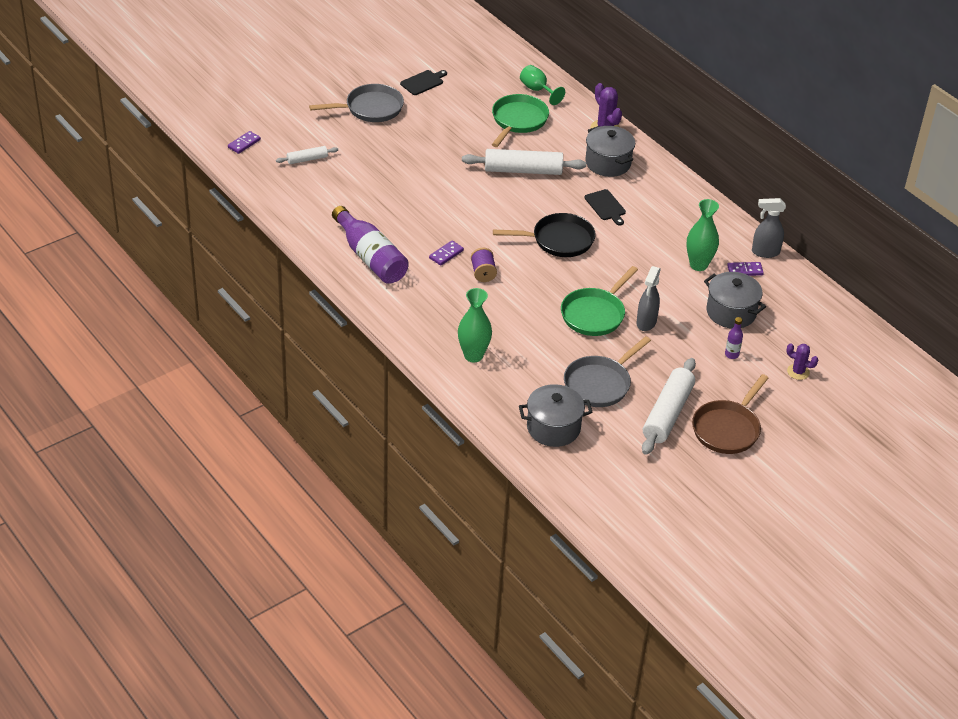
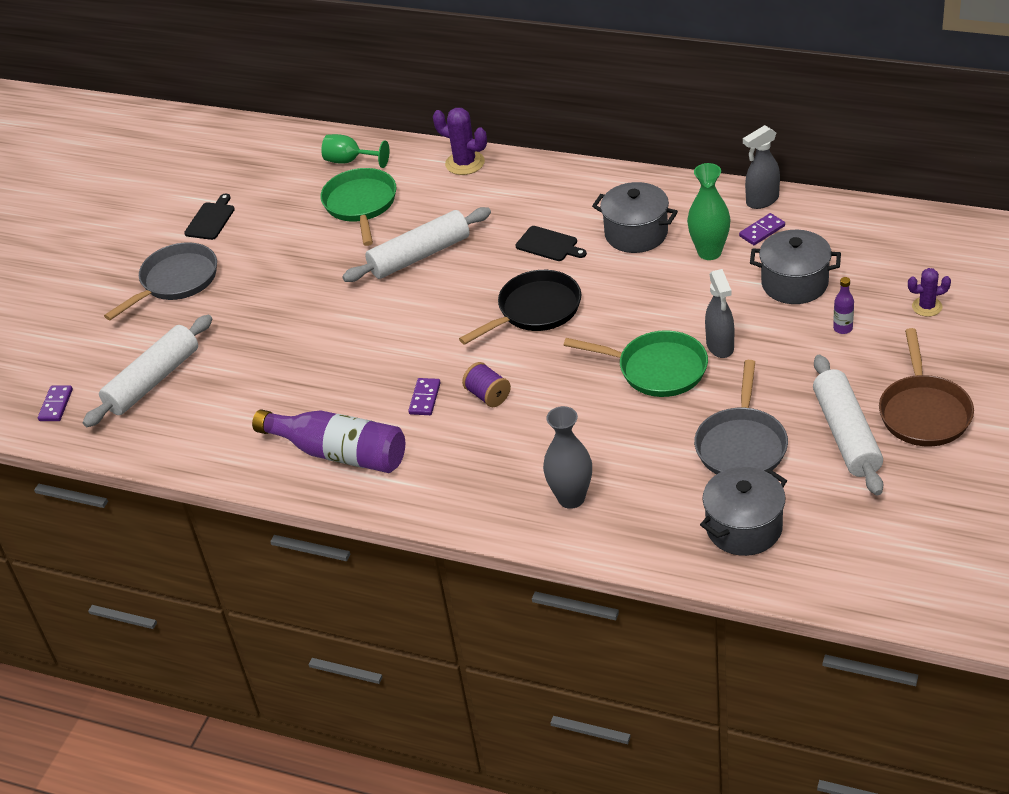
camera: 25 degrees left, 0 degrees up
white rolling pin [276,146,338,164] -> white rolling pin [83,315,212,427], size x1.93
green vase [458,288,492,363] -> grey vase [543,406,592,509]
green pan [561,266,638,336] -> green pan turned 75 degrees counterclockwise [564,330,708,397]
grey pot [585,126,635,177] -> grey pot moved to [592,182,678,253]

